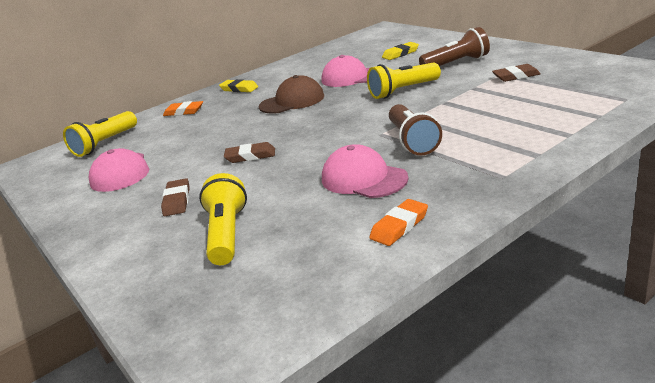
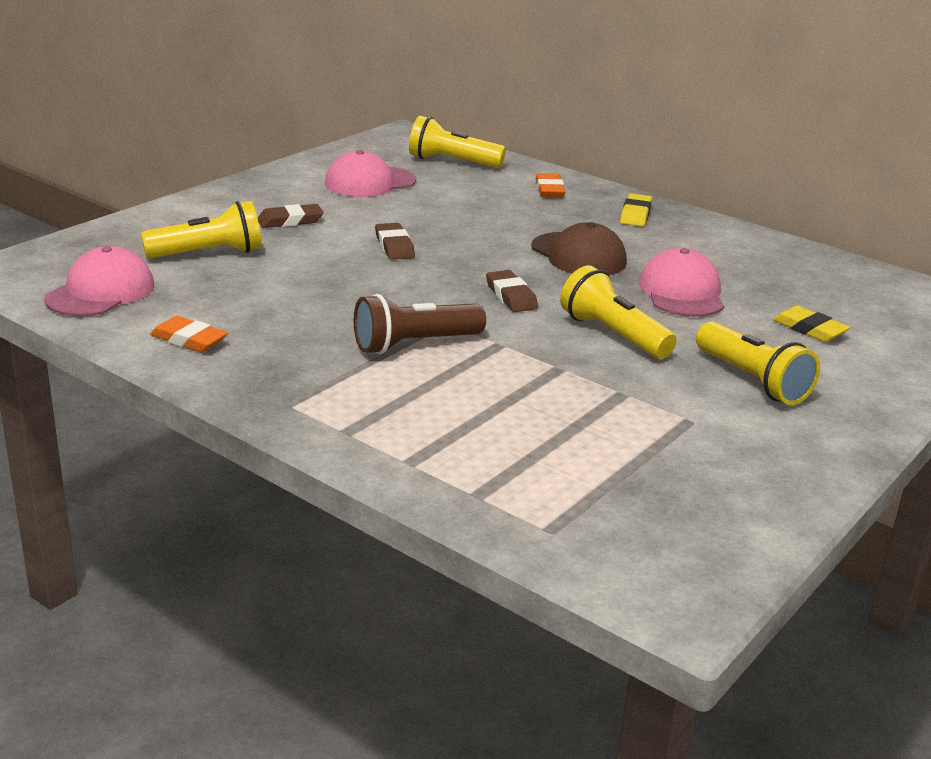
camera: 70 degrees right, 0 degrees up
pink cap [322,144,409,198] -> pink cap moved to [44,246,154,316]
brown flashlight [419,27,490,66] -> yellow flashlight [696,322,820,405]
brown eraser [492,64,541,82] -> brown eraser moved to [486,270,538,312]

